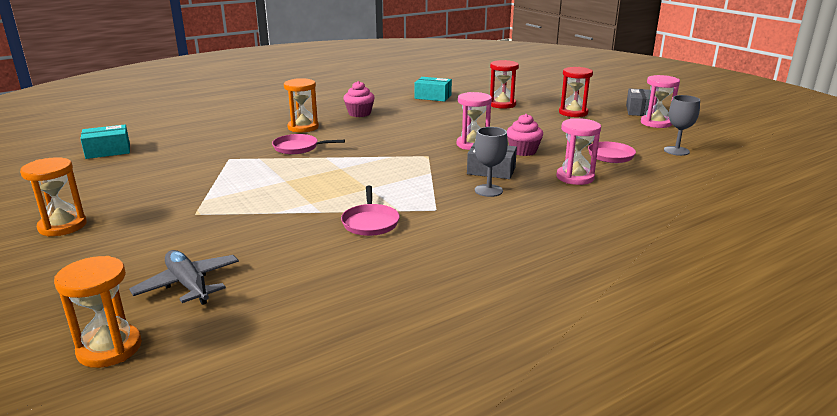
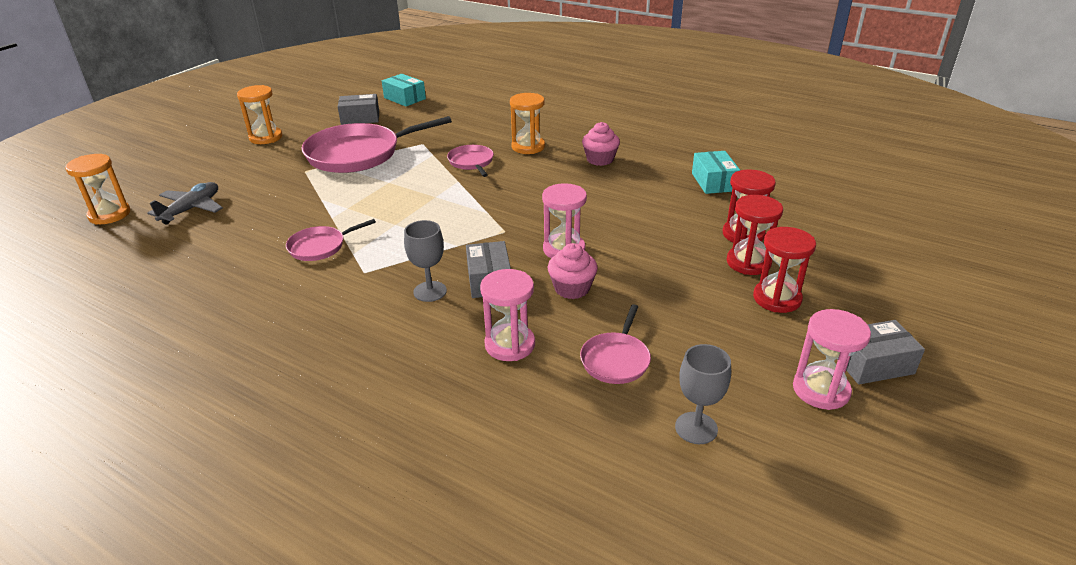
camera: 65 degrees right, 10 degrees up
none -> pink pan [301,116,452,173]
none -> grey box [338,94,379,125]
none -> red hourglass [727,195,783,275]

